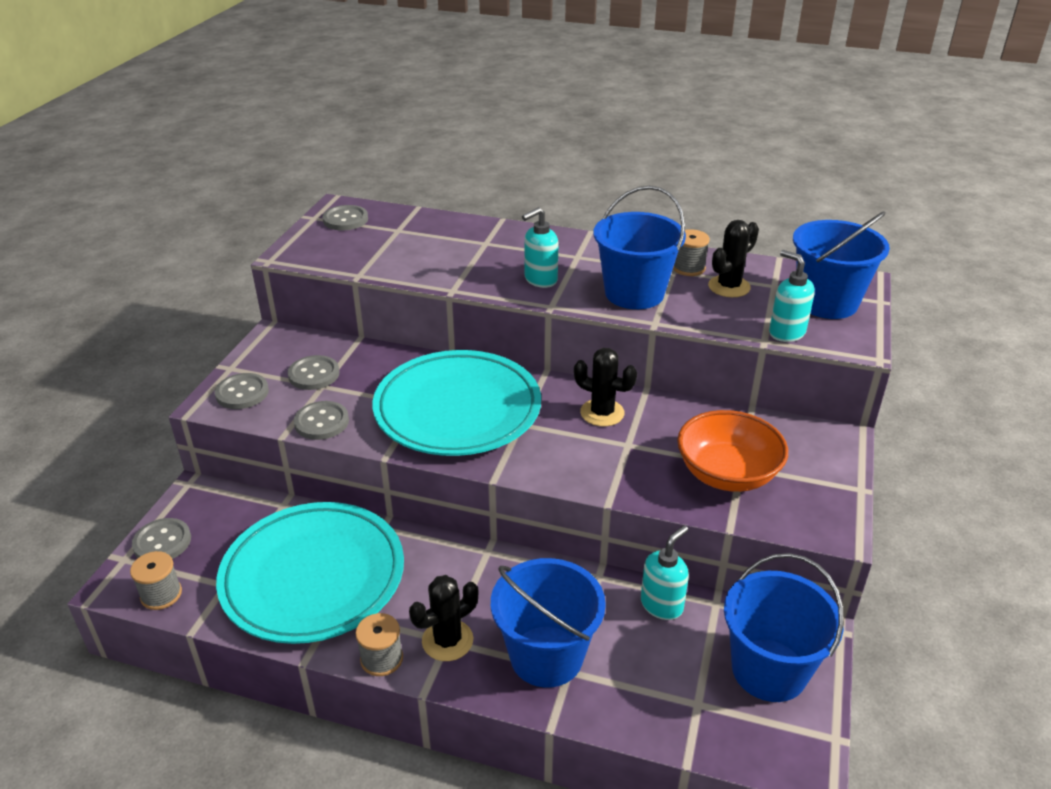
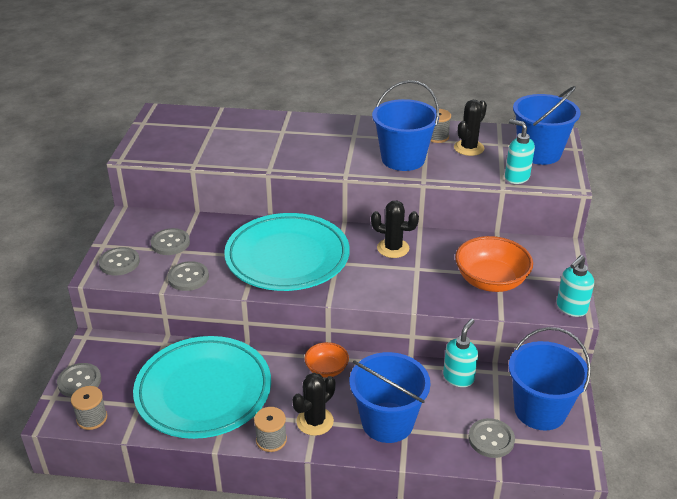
camera: 10 degrees left, 0 degrees up
grey button [323,205,368,231] -> grey button moved to [468,418,515,458]
turquoise soap dispenser [522,207,559,288] -> turquoise soap dispenser moved to [556,255,594,317]
none -> orange bowl [304,342,349,378]

